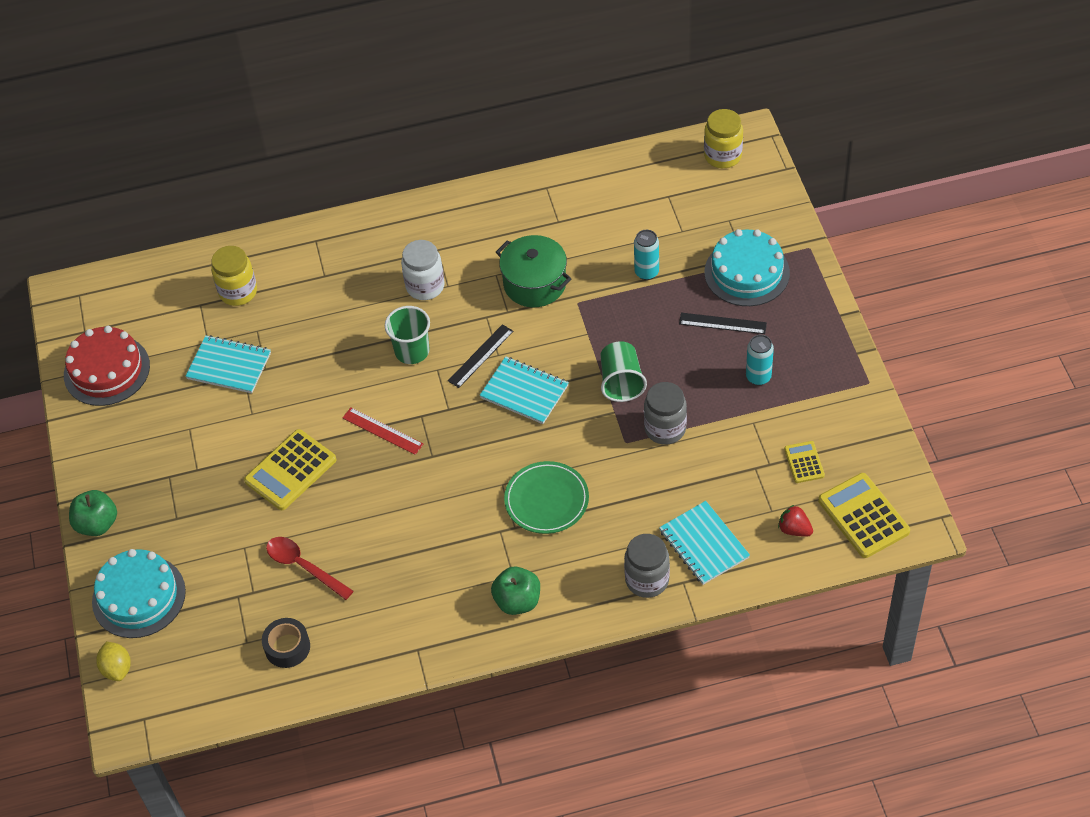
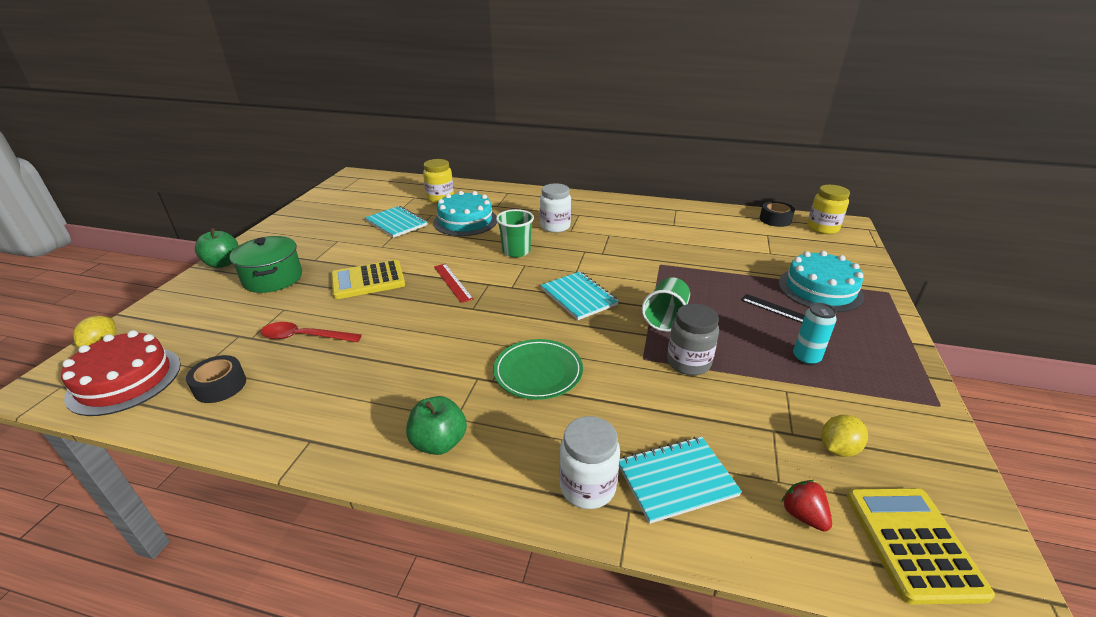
camera: 25 degrees right, 20 degrees down
red cake [64,326,150,406] -> red cake moved to [61,330,181,416]
turquoise cake [92,549,186,638] -> turquoise cake moved to [433,191,497,236]
red spoon [266,537,353,600] -> red spoon turned 60 degrees counterclockwise [260,322,362,342]
black ruler [448,324,513,388] -> none
green pot [496,235,572,307] -> green pot moved to [230,236,302,293]
grey jar [624,534,670,598] -> white jar [559,416,620,509]
turquoise can [634,230,659,280] -> none
turquoise notebook [659,501,750,585] -> turquoise notebook turned 75 degrees clockwise [619,437,742,524]
yellow calculator [784,441,825,483] -> yellow lemon [821,415,868,457]
none -> black tape [760,201,795,227]

